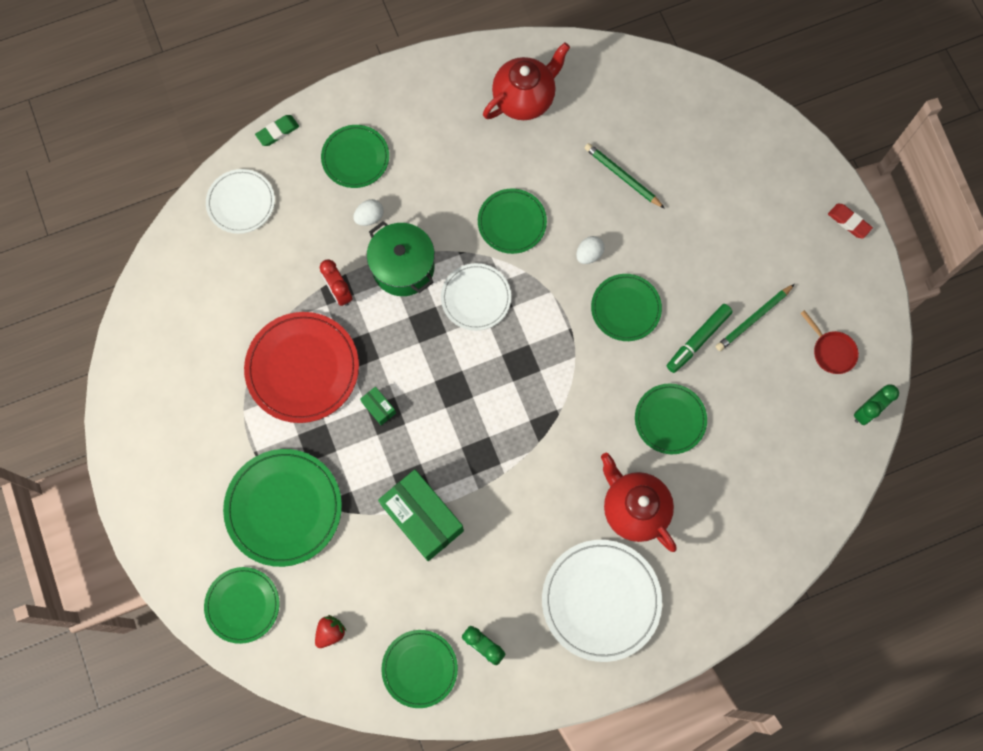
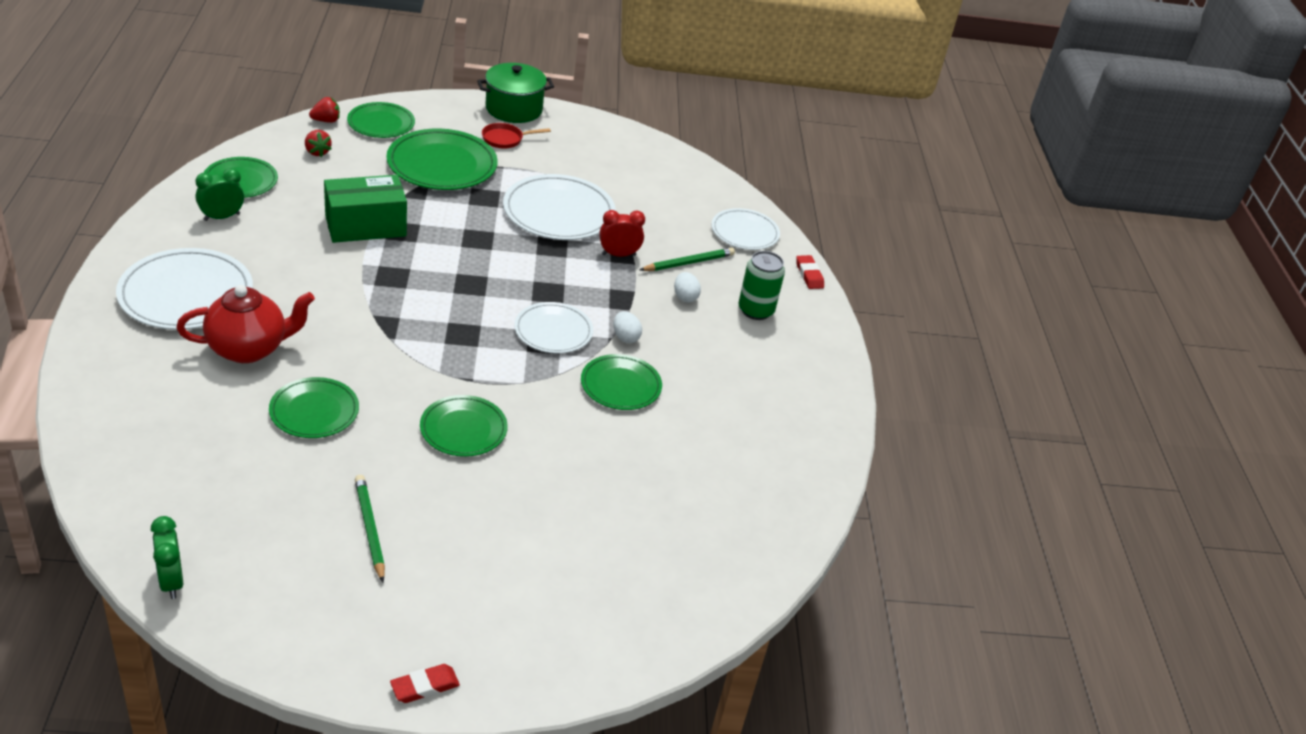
camera: 105 degrees right, 35 degrees down
red plate [244,312,359,423] -> white plate [503,174,616,240]
green eraser [255,115,299,146] -> red eraser [796,255,824,289]
green plate [321,125,389,188] -> green can [738,251,785,320]
green box [360,387,396,425] -> none
green pot [367,221,435,296] -> green pot moved to [477,63,554,123]
red teapot [483,42,570,120] -> none
white egg [576,236,605,264] -> white egg moved to [613,311,642,343]
green pencil [585,143,665,209] -> green pencil moved to [640,248,735,271]
green marker [667,304,733,373] -> none
red pan [800,310,859,374] -> red pan moved to [482,123,551,148]
none -> red strawberry [309,97,340,123]

